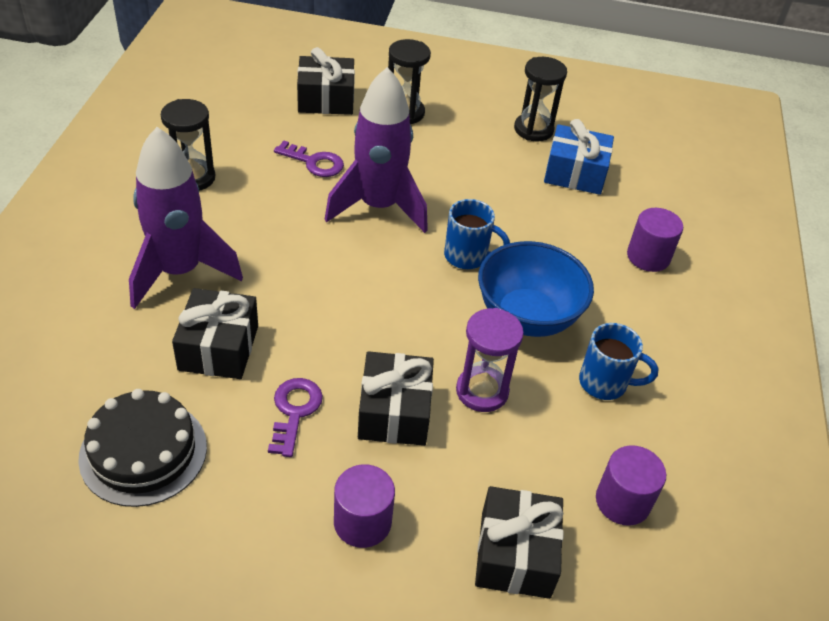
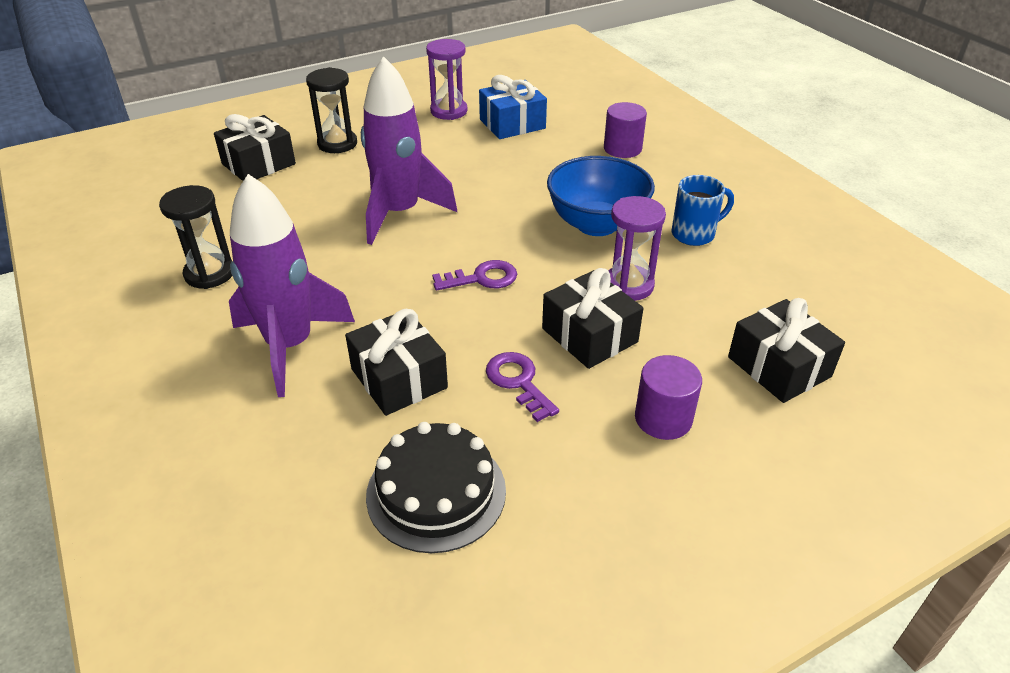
camera: 35 degrees left, 5 degrees down
purple key [274,141,344,177] -> purple key moved to [432,260,517,291]
blue mug [444,199,510,269] -> none
black hourglass [514,57,567,142] -> purple hourglass [426,39,468,120]
purple cylinder [596,445,666,526] -> none

